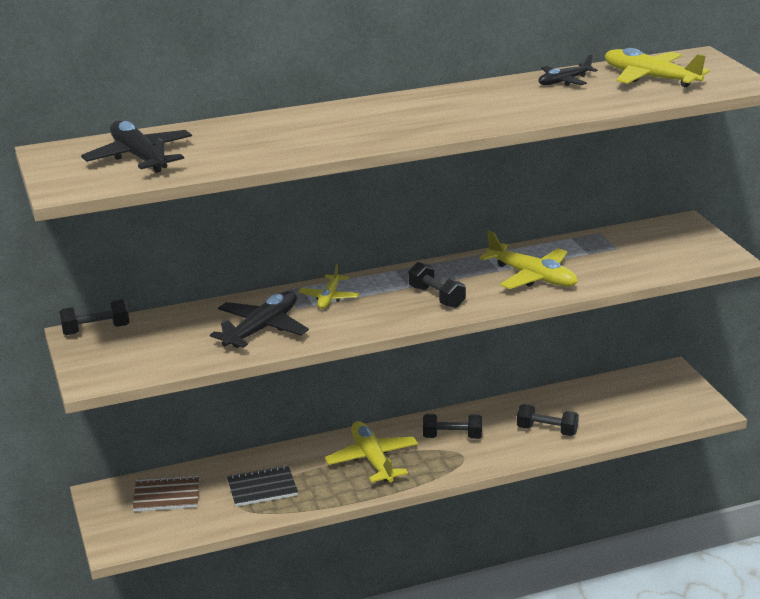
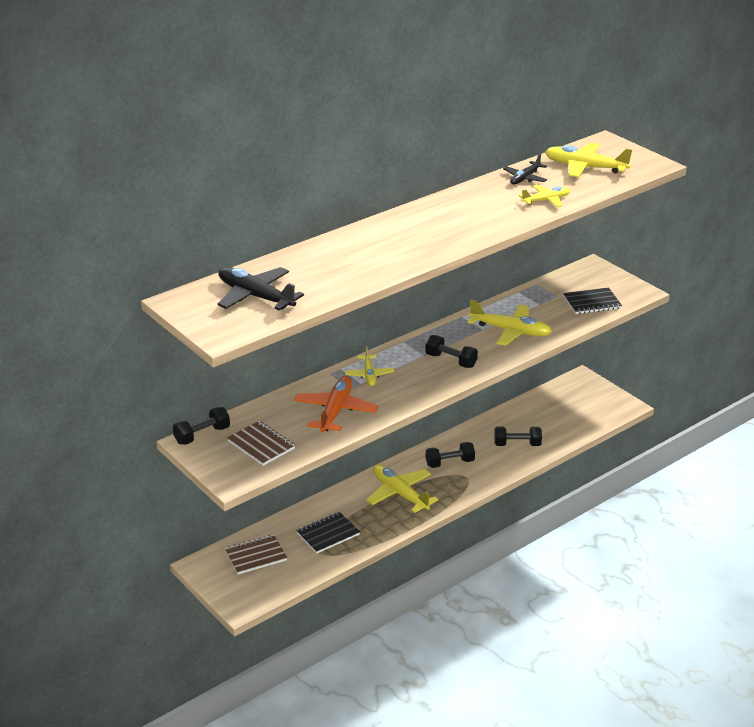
camera: 20 degrees left, 5 degrees up
black plane [210,291,309,348] -> orange plane [294,376,378,432]
none -> brown notebook [227,421,295,466]
none -> yellow plane [519,185,570,207]
none -> black notebook [563,287,622,314]

